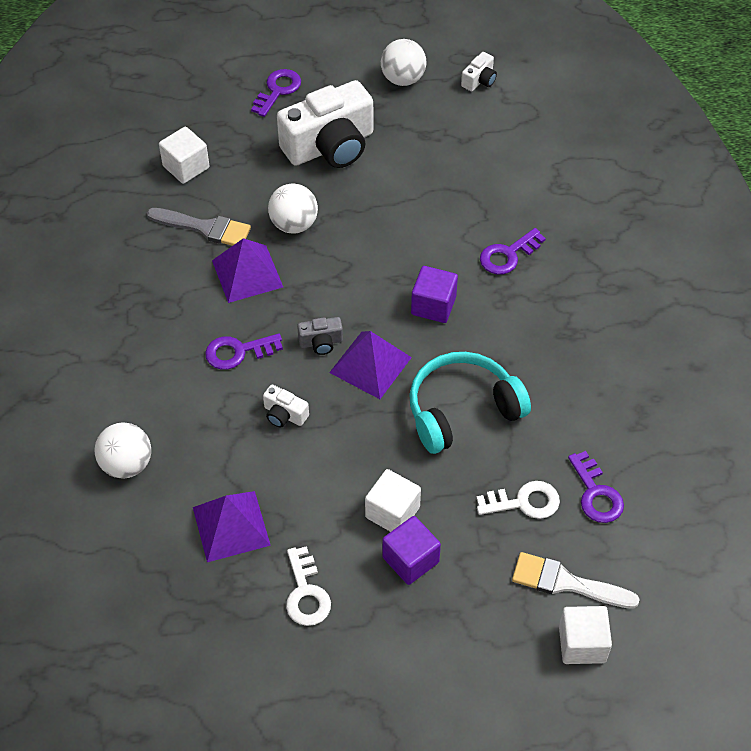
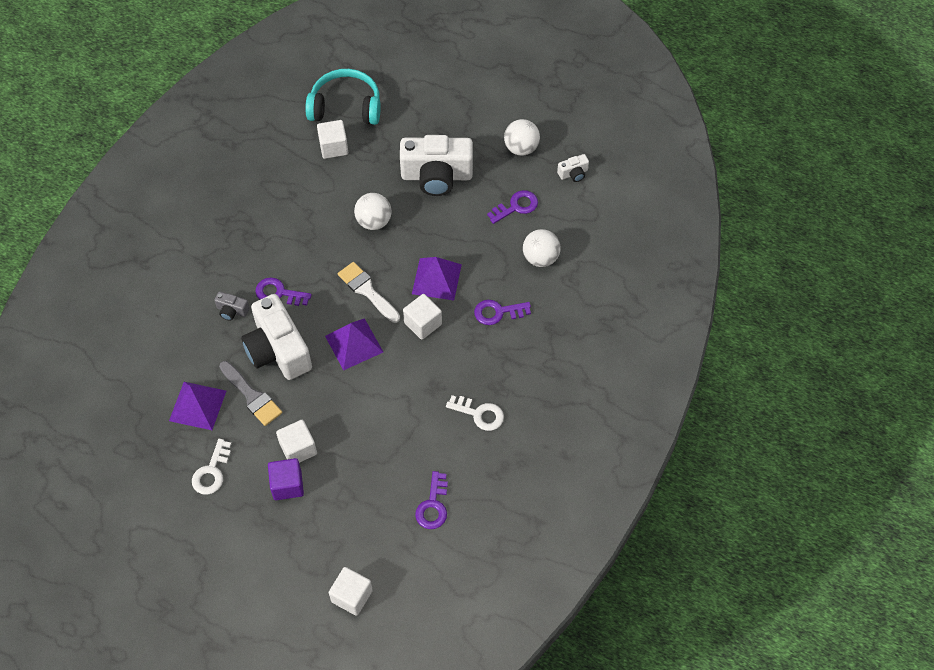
camera: 30 degrees right, 5 degrees up
white ball [95,422,151,479] -> white ball moved to [523,229,560,267]
grey brush [147,208,251,246] -> grey brush moved to [219,361,282,426]
purple pyramid [212,238,283,303] -> purple pyramid moved to [412,257,462,300]
purple key [251,69,301,117] -> purple key moved to [487,190,538,224]
white camera [263,385,309,428] -> white camera [241,294,312,380], size x2.37
grey camera [297,317,343,355] -> grey camera moved to [214,291,250,321]
turquoise headphones [409,352,531,454] -> turquoise headphones moved to [305,69,381,125]
purple cube [411,266,458,323] -> white cube [403,294,442,340]
white key [477,481,560,519] -> white key moved to [446,395,504,431]
white brush [512,552,640,609] -> white brush moved to [338,262,400,323]

